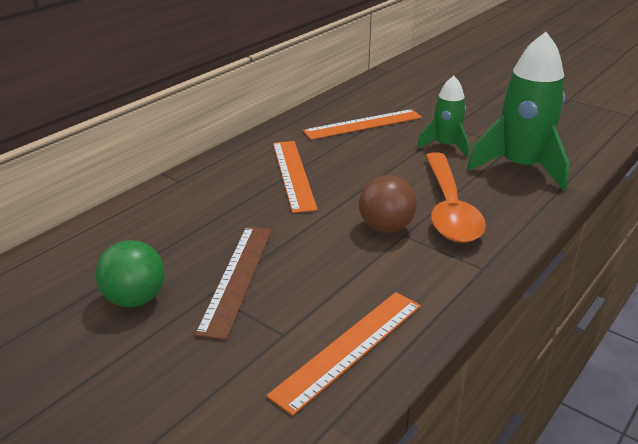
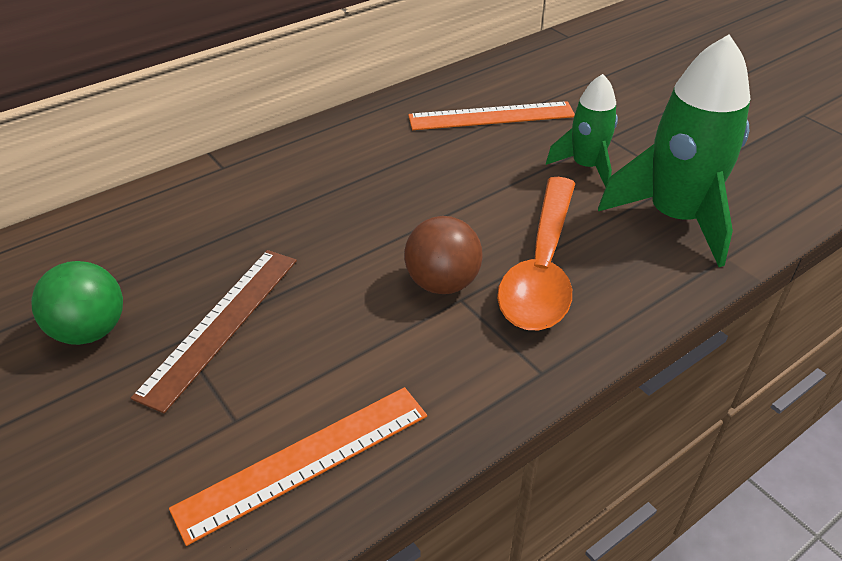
camera: 15 degrees right, 10 degrees up
orange ruler [273,141,318,213] -> none

